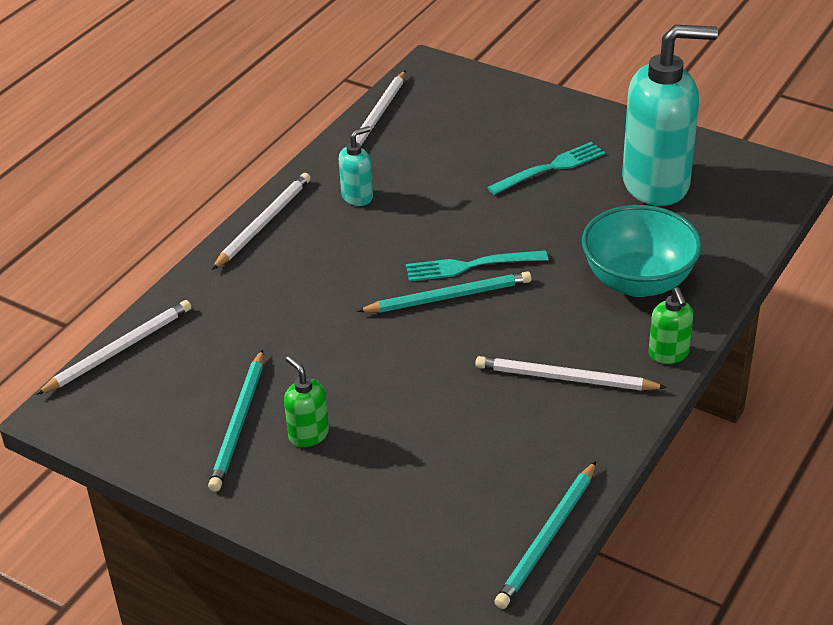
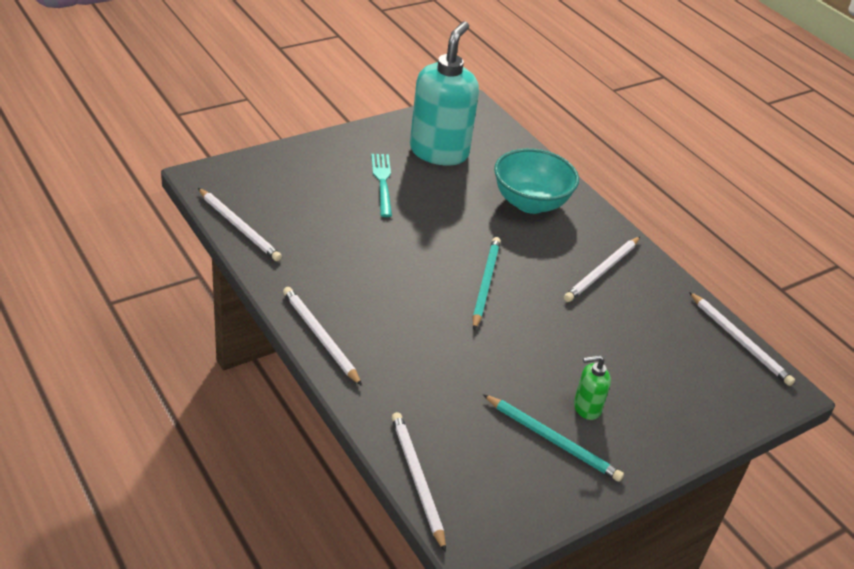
camera: 70 degrees left, 0 degrees up
turquoise soap dispenser [339,126,373,206] -> none
turquoise fork [406,250,548,282] -> none
turquoise pencil [494,461,596,609] -> white pencil [689,292,795,386]
green soap dispenser [648,287,694,364] -> none

